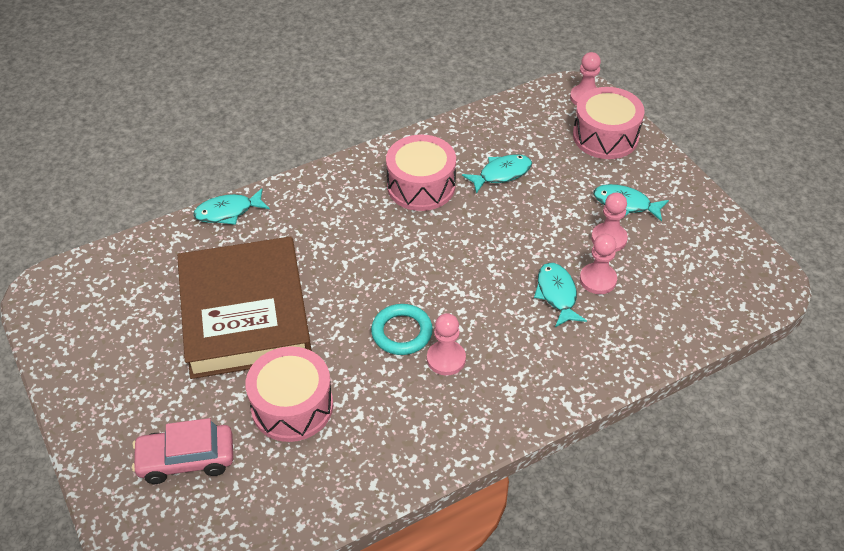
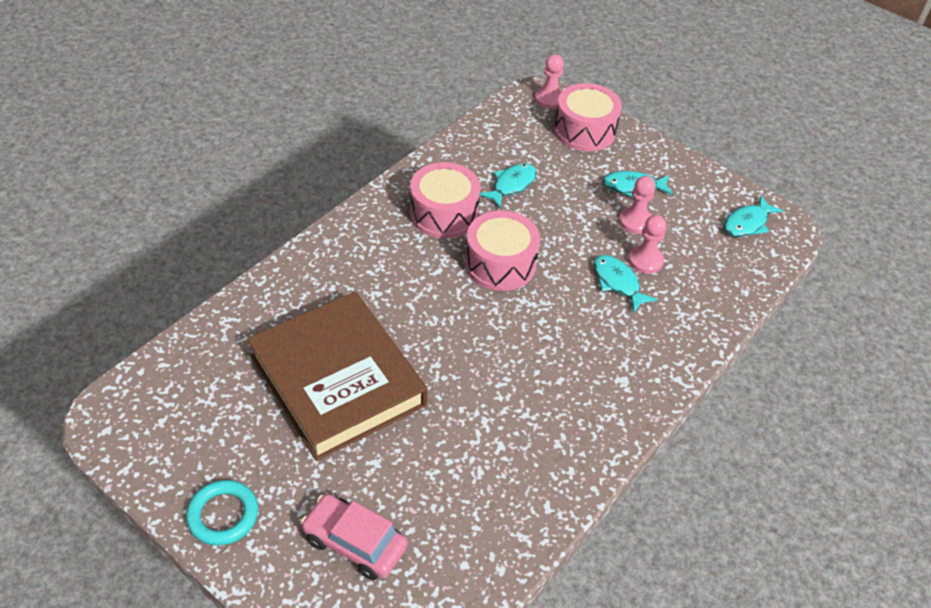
camera: 25 degrees left, 0 degrees up
pink car [132,418,233,484] -> pink car turned 60 degrees clockwise [301,494,408,580]
turquoise fish [193,188,270,225] -> turquoise fish moved to [724,195,783,237]
pink drum [245,346,333,442] -> pink drum moved to [465,210,540,291]
turquoise ring [371,304,433,355] -> turquoise ring moved to [186,480,258,546]
pink pawn [427,313,466,375] -> none

